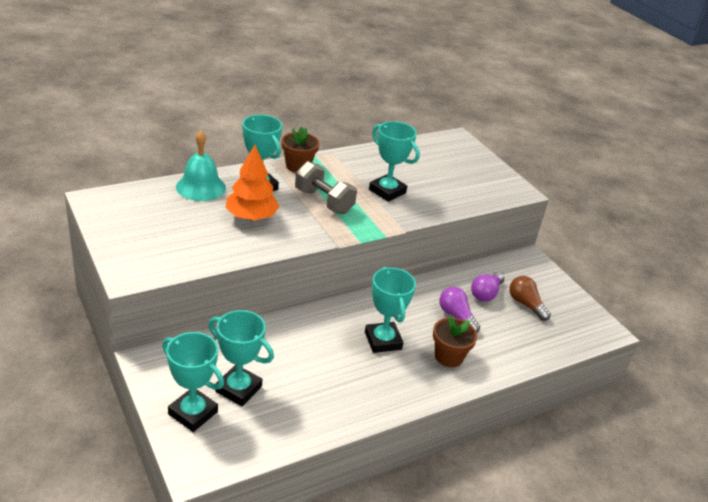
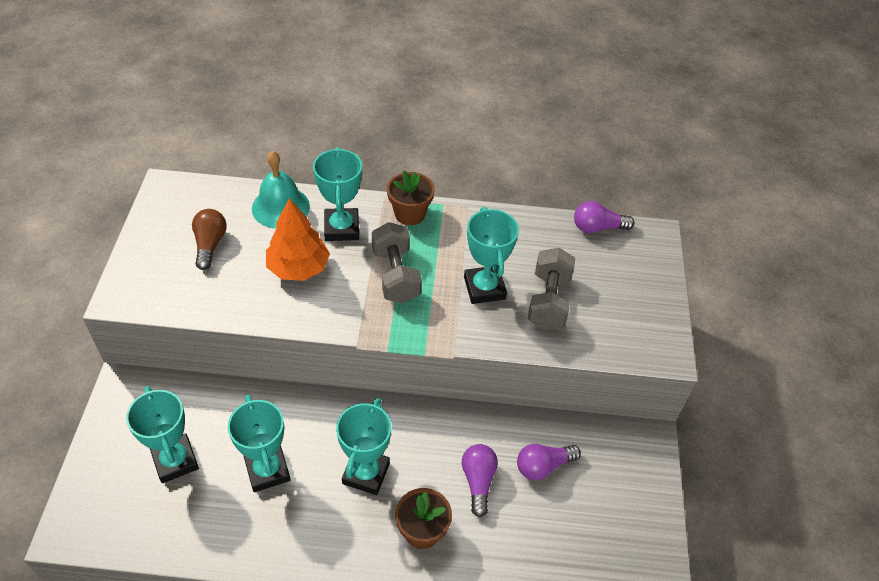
camera: 35 degrees right, 15 degrees up
turquoise trophy [162,332,224,432] -> turquoise trophy moved to [228,395,291,492]
brown light bulb [509,276,551,321] -> brown light bulb moved to [192,209,227,270]
none -> grey dumbbell [528,248,576,330]
none -> purple light bulb [574,201,635,233]

